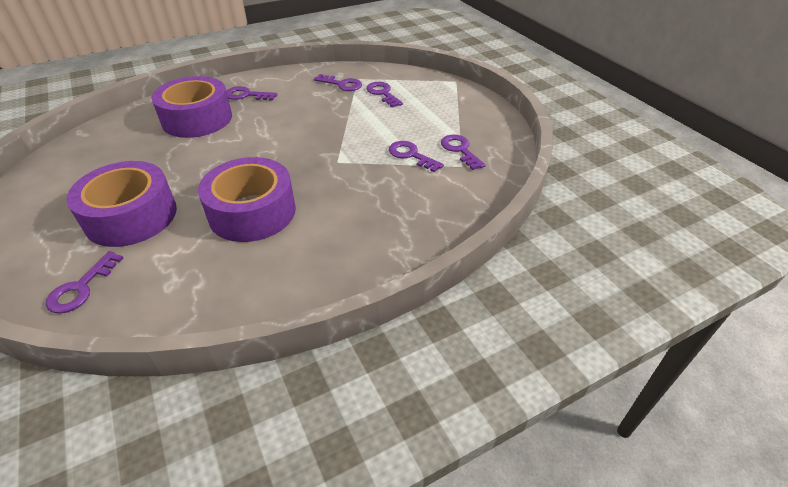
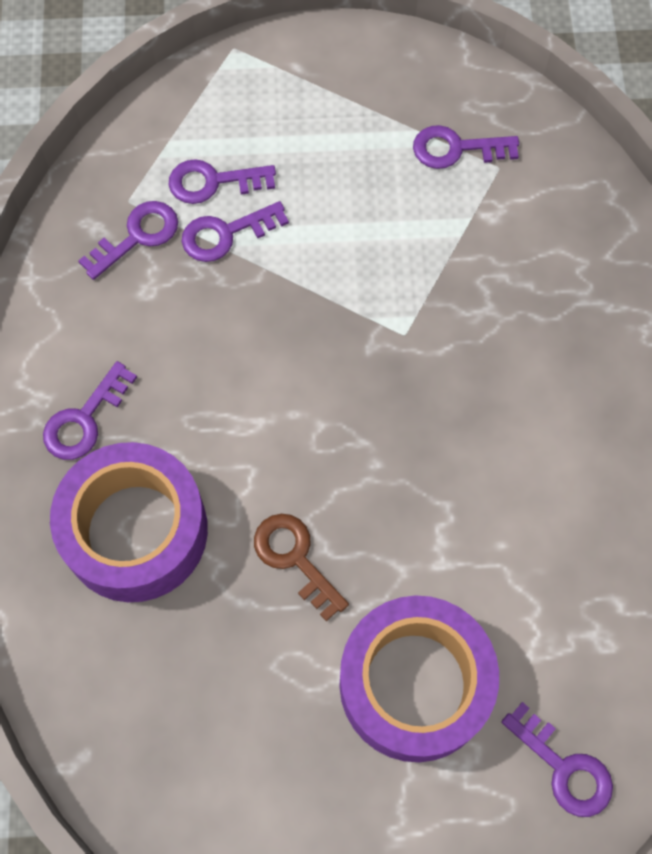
camera: 65 degrees left, 25 degrees up
purple tape [198,157,296,242] -> none
purple key [389,141,444,172] -> purple key moved to [182,201,289,262]
none -> brown key [254,514,349,621]

